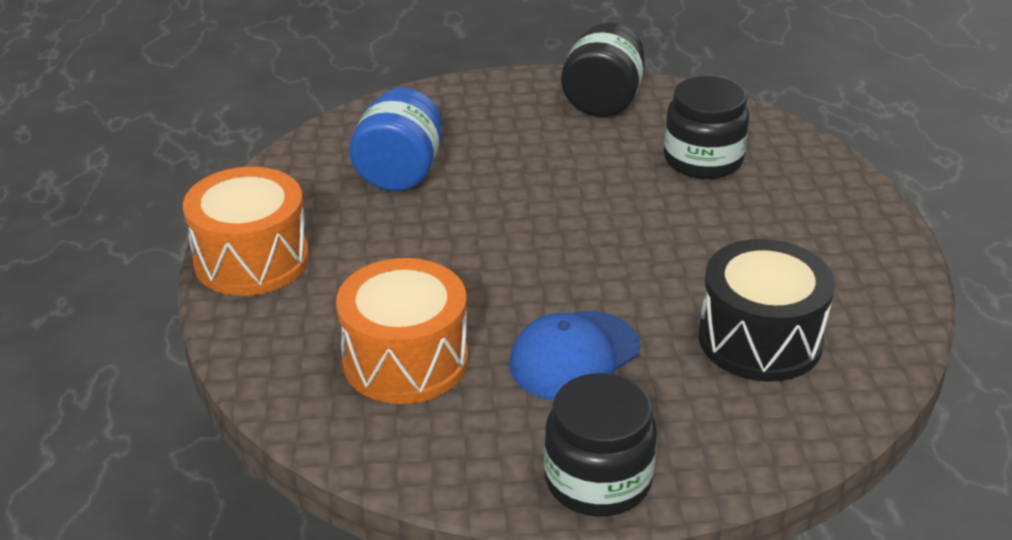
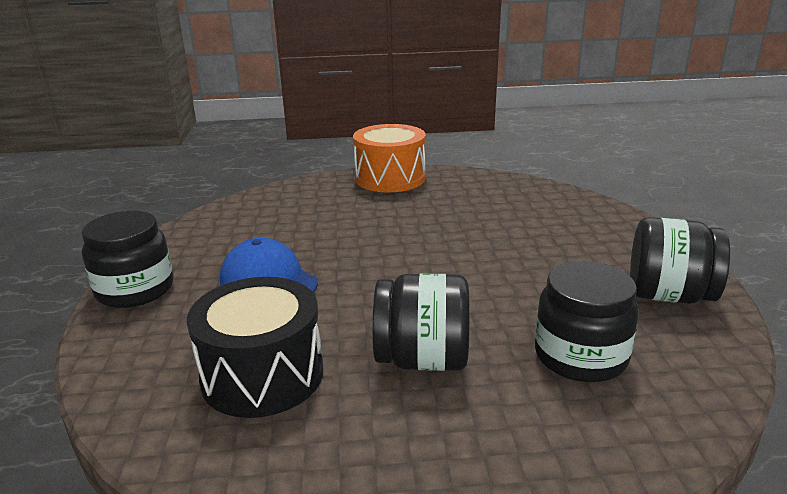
camera: 90 degrees right, 10 degrees down
orange drum [336,258,468,404] -> none
blue jar [349,88,442,191] -> none
none -> black jar [372,273,470,371]

